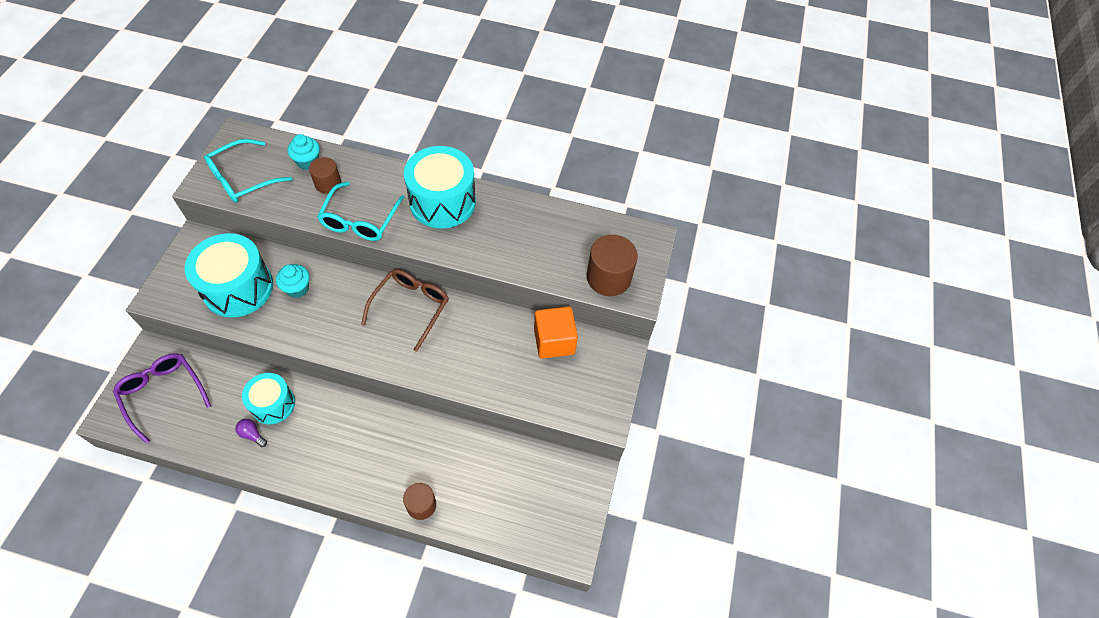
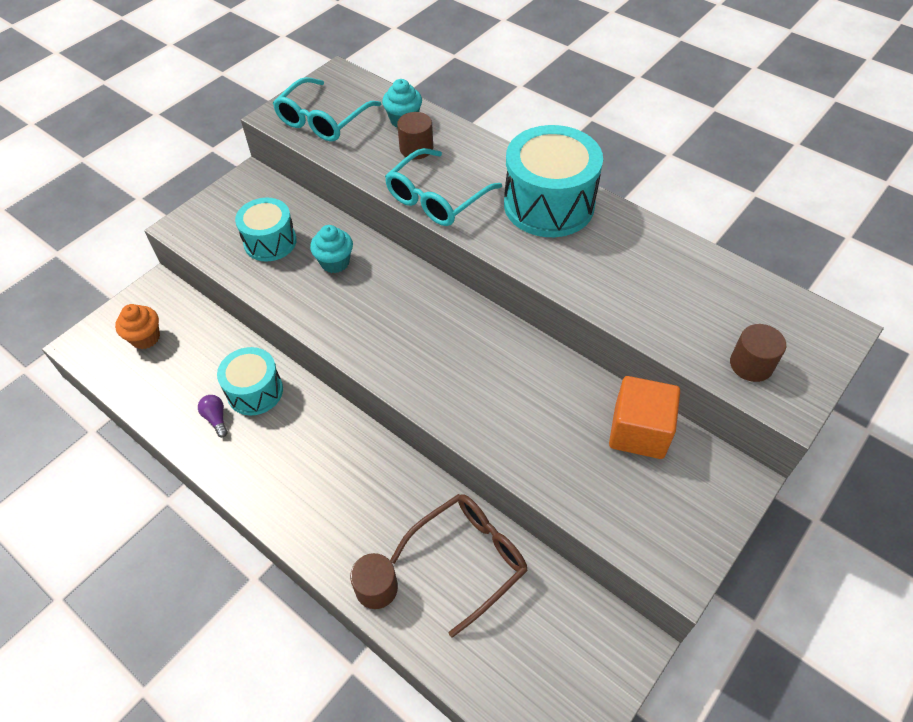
camera: 30 degrees right, 5 degrees down
purple glasses [113,353,211,444] -> orange cupcake [115,304,160,349]
turquoise drum [185,233,273,318] -> turquoise drum [235,198,297,261], size x0.61
turquoise glasses [204,139,293,203] -> turquoise glasses turned 45 degrees counterclockwise [273,77,381,141]
brown glasses [361,269,449,352] -> brown glasses moved to [390,494,528,638]
brown cylinder [587,235,638,296] -> brown cylinder [730,324,786,382], size x0.61

